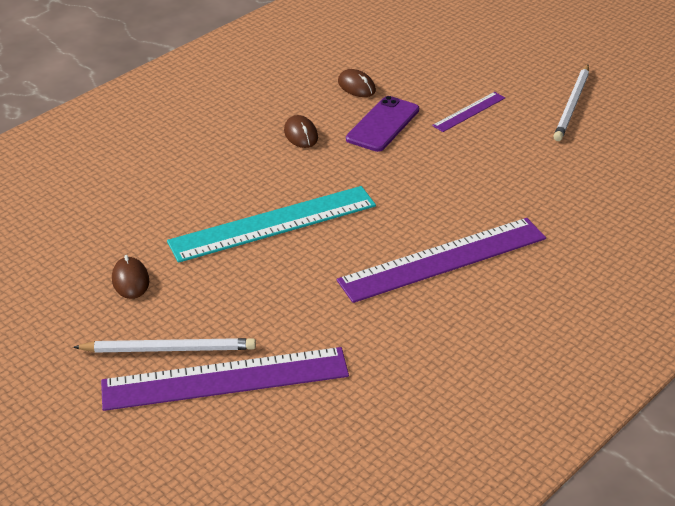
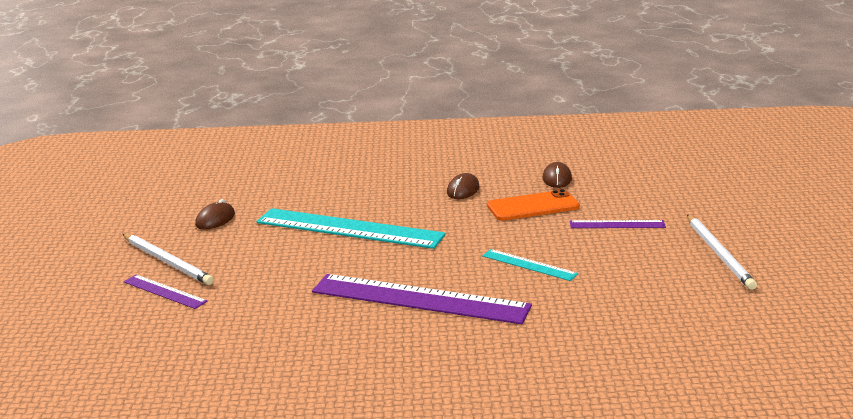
camera: 45 degrees right, 15 degrees down
purple ruler [101,347,349,411] -> purple ruler [123,275,208,309], size x0.48
purple phone [346,96,419,152] -> orange phone [487,189,580,221]
white pencil [553,65,589,141] -> white pencil turned 75 degrees counterclockwise [687,214,757,290]
none -> turquoise ruler [482,249,578,281]

